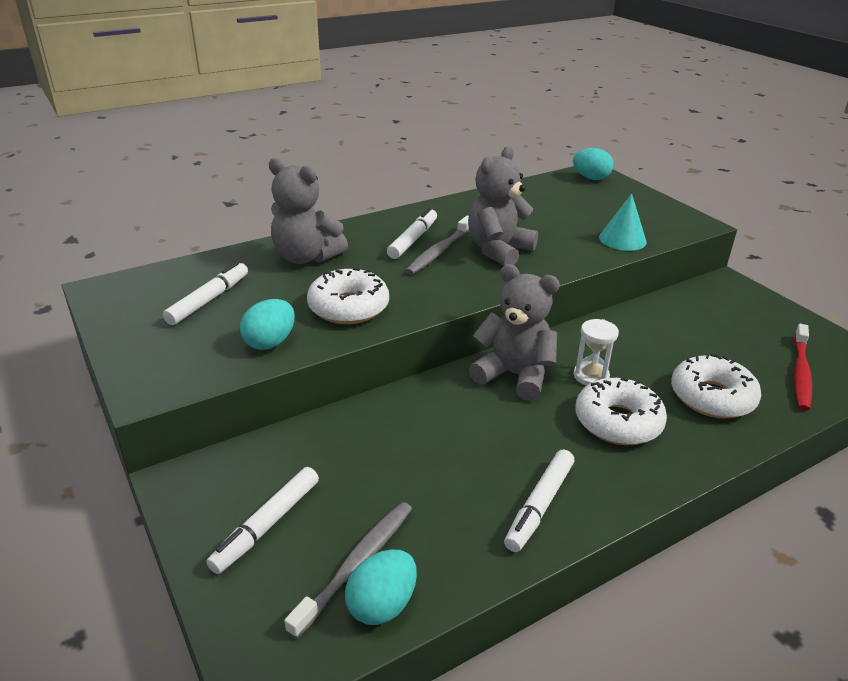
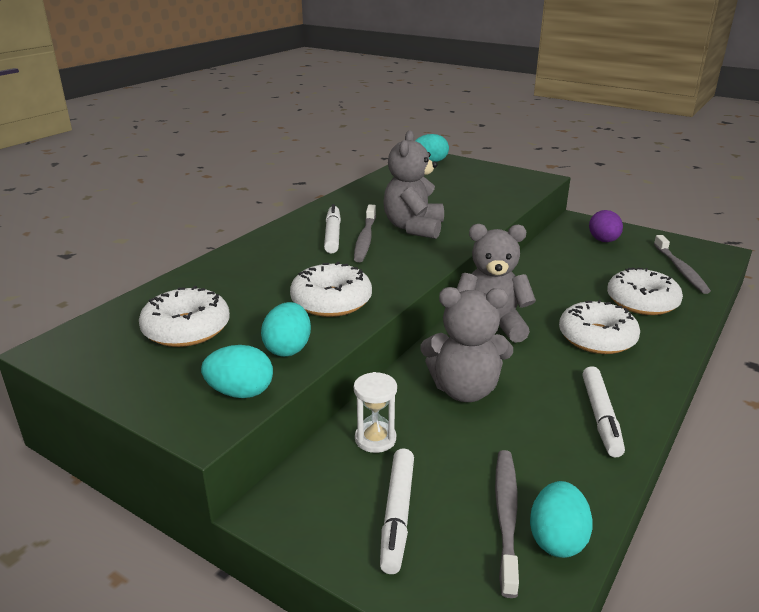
camera: 25 degrees left, 5 degrees down
white marker [163,262,248,325] -> white donut [139,286,230,347]
grey teddy bear [269,158,348,264] -> grey teddy bear moved to [420,287,513,402]
white hourglass [573,319,619,386] -> white hourglass moved to [354,372,397,453]
turquoise cone [599,193,647,251] -> none
red toothbrush [794,324,812,411] -> grey toothbrush [654,235,711,294]
none -> turquoise egg [201,345,273,398]
none -> purple egg [589,210,623,242]

